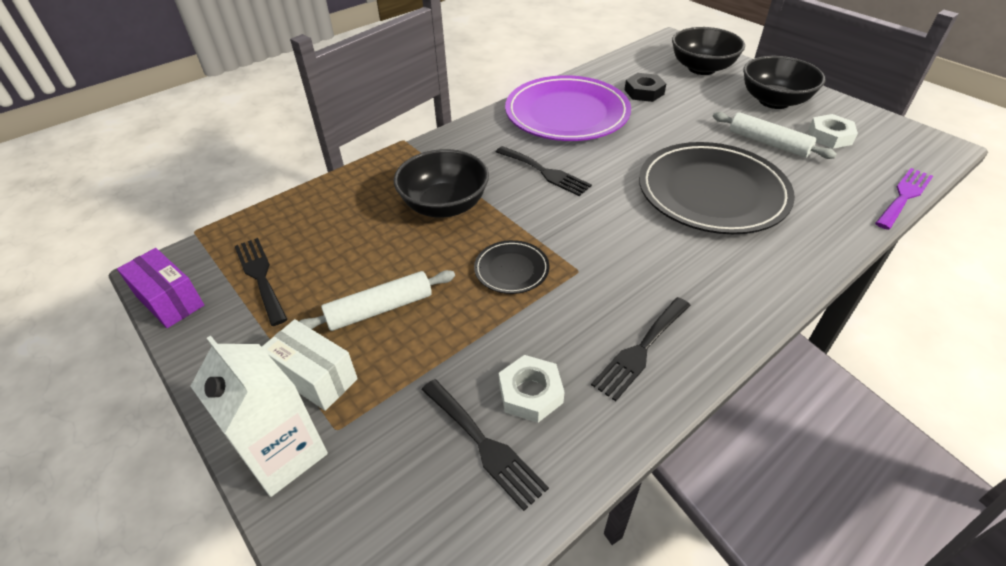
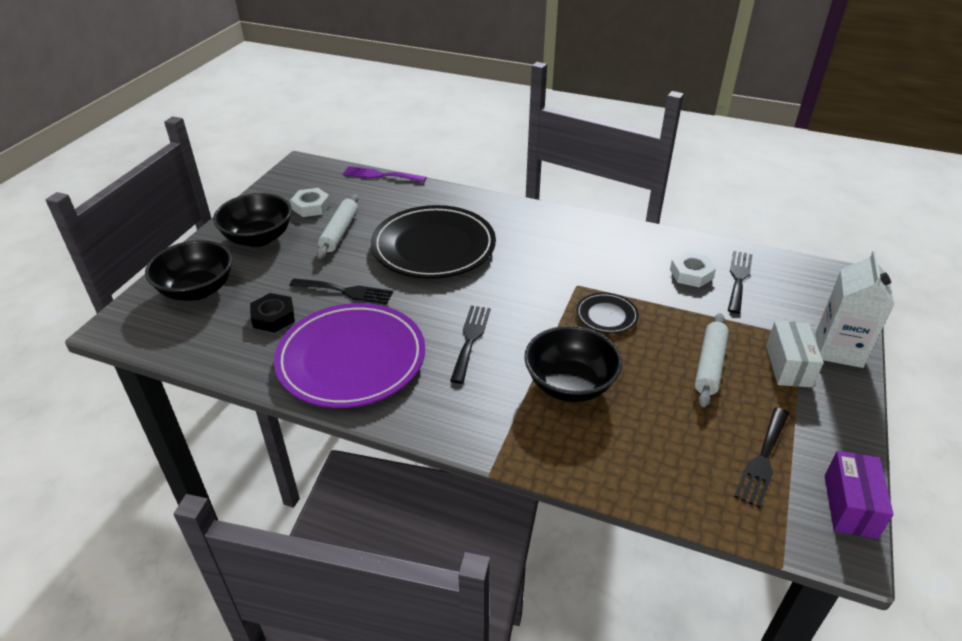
camera: 120 degrees left, 5 degrees down
white rolling pin [299,270,455,331] -> white rolling pin turned 75 degrees clockwise [695,313,729,407]
black fork [591,297,691,401] -> black fork moved to [290,279,393,304]

